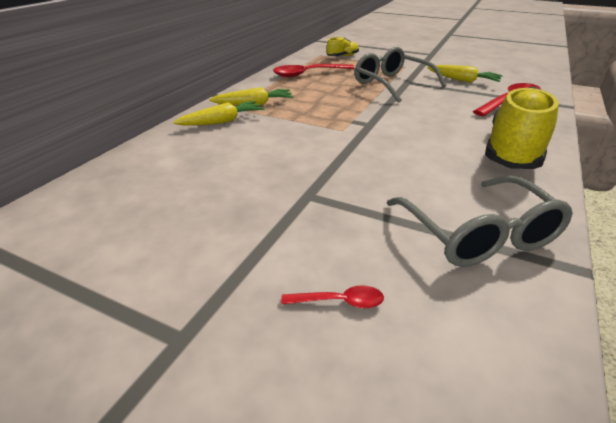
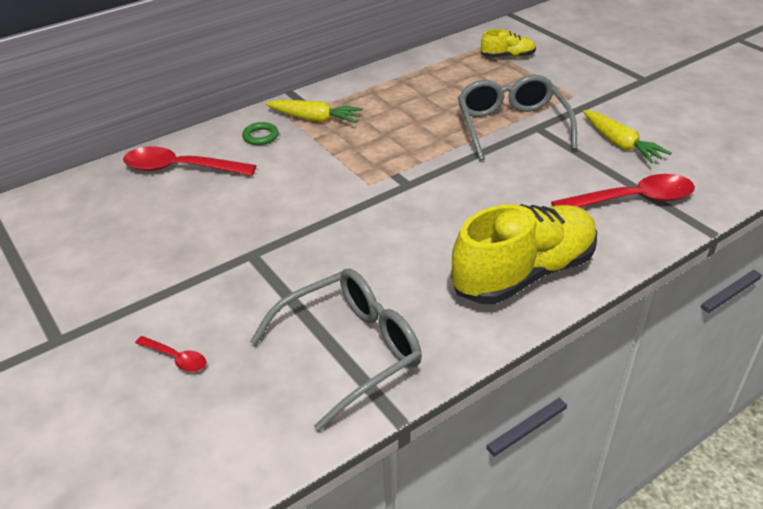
camera: 30 degrees right, 5 degrees up
yellow carrot [173,101,264,126] -> green ring [242,122,279,145]
red spoon [273,64,355,77] -> red spoon moved to [123,147,256,176]
grey glasses [387,176,573,267] -> grey glasses turned 135 degrees counterclockwise [250,268,422,431]

